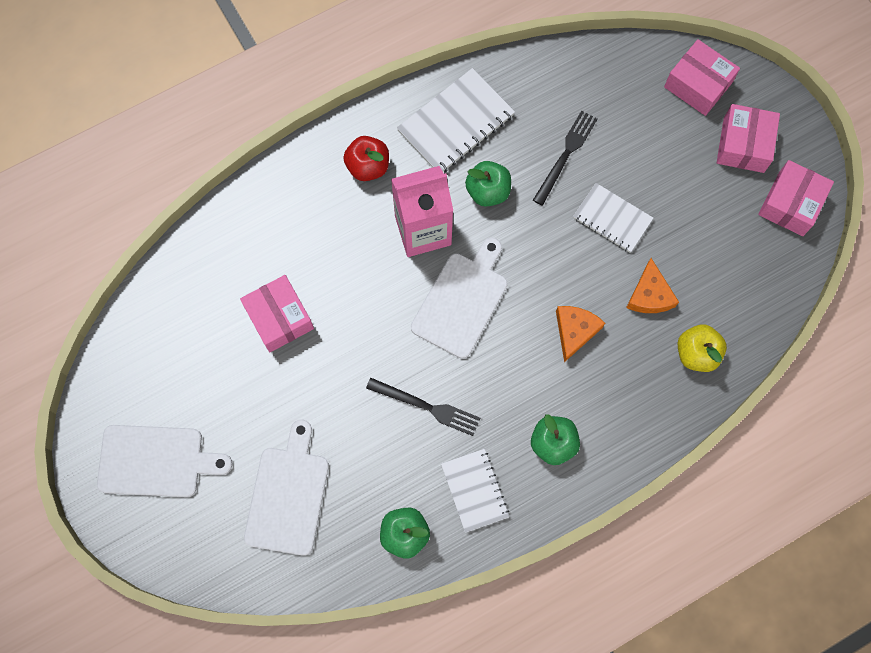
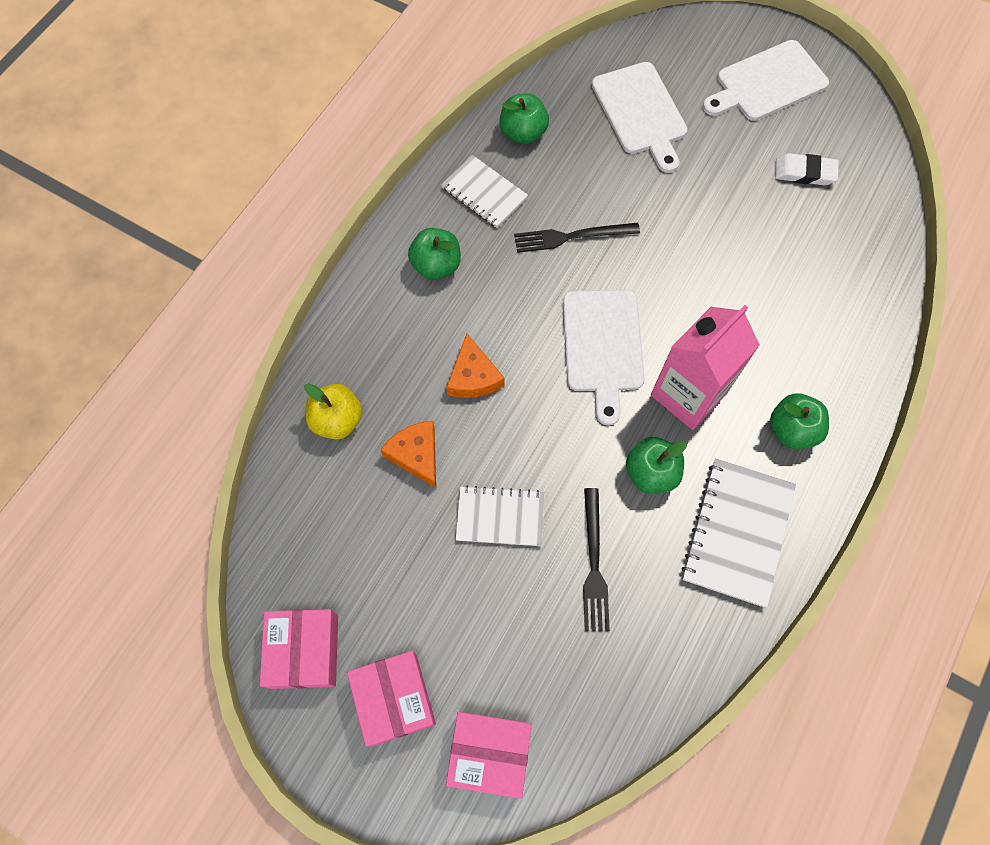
camera: 150 degrees right, 5 degrees down
pink box [240,275,314,352] -> none
red apple [343,136,389,181] -> green apple [770,394,829,449]
none -> white eraser [775,153,839,186]

